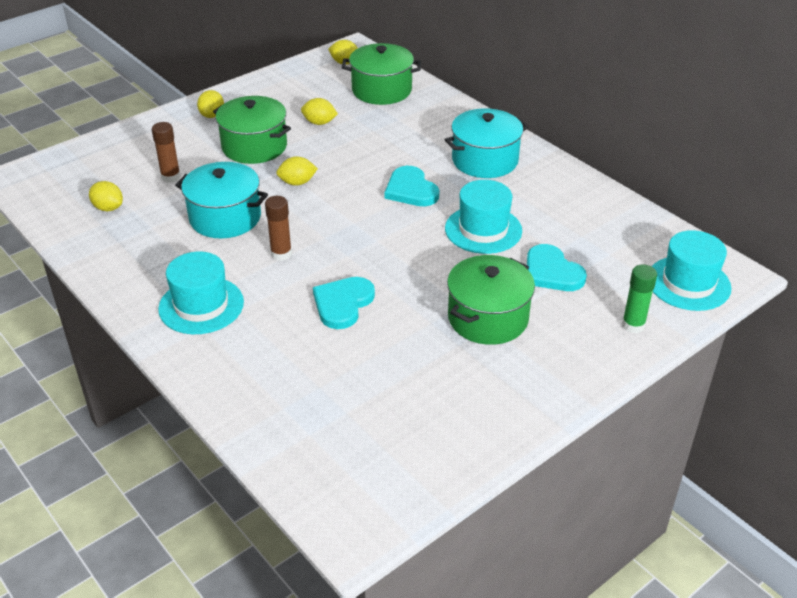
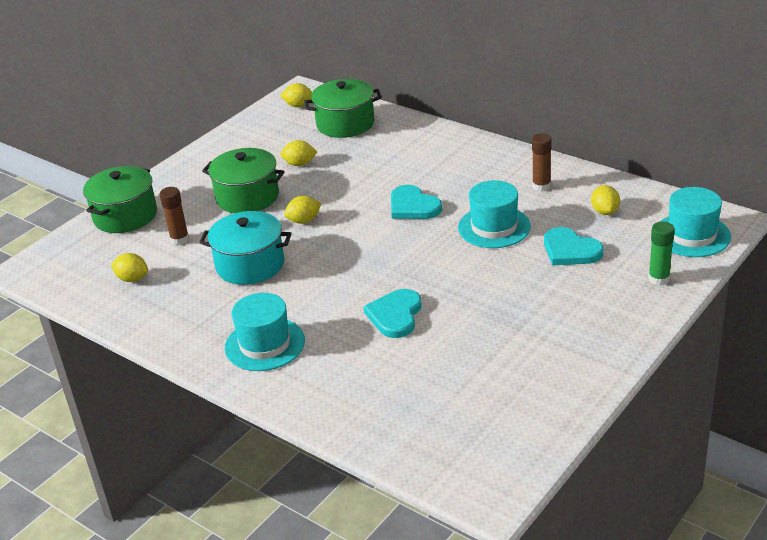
camera: 10 degrees left, 5 degrees down
yellow lemon [197,90,224,118] -> yellow lemon moved to [591,185,620,215]
brown glue stick [265,196,292,261] -> brown glue stick moved to [532,133,552,192]
turquoise pot [445,109,529,178] -> none
green pot [447,255,535,345] -> green pot moved to [83,166,157,233]

